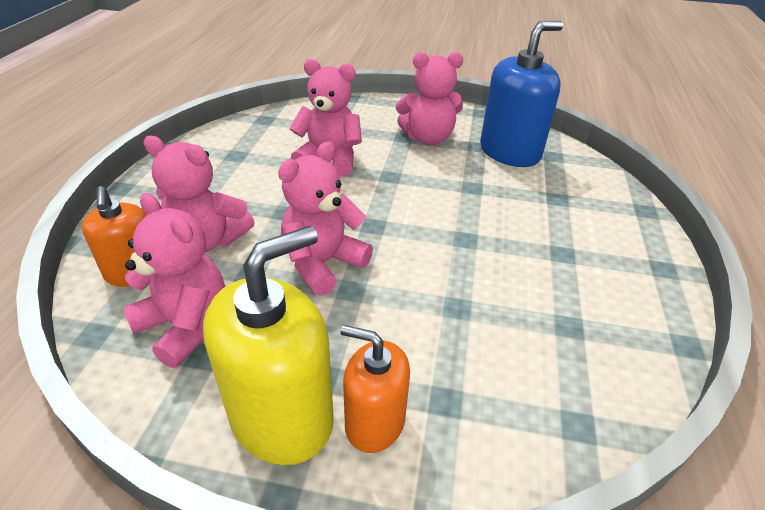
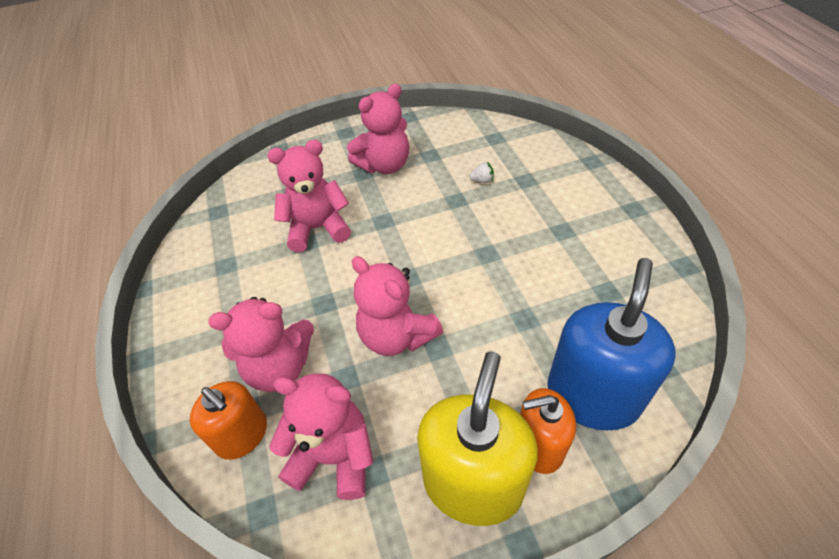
camera: 25 degrees left, 10 degrees up
pink teddy bear [278,142,373,296] -> pink teddy bear turned 60 degrees counterclockwise [352,256,443,356]
blue soap dispenser [480,21,563,167] -> blue soap dispenser moved to [547,258,676,431]
none -> white strawberry [470,162,494,183]

